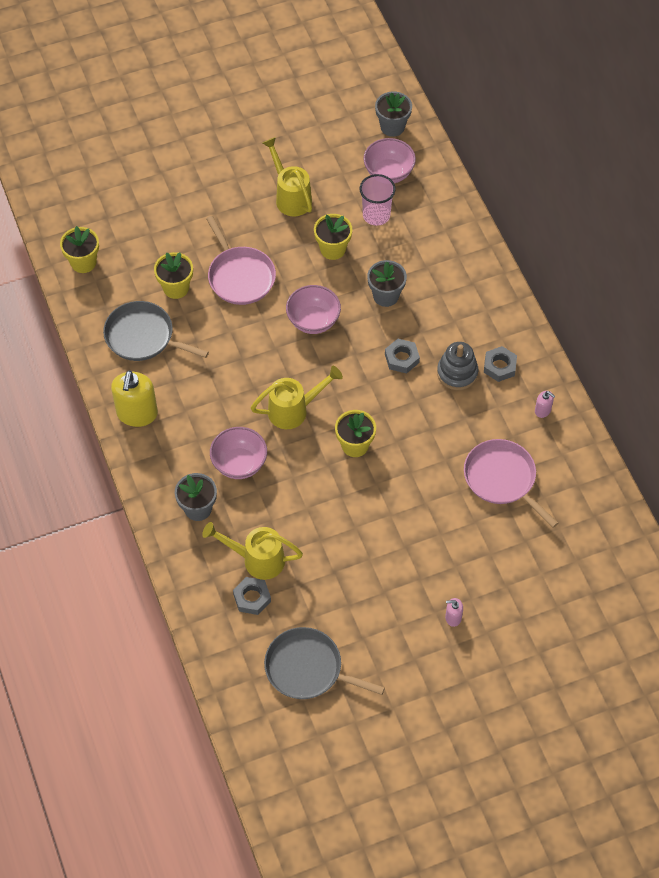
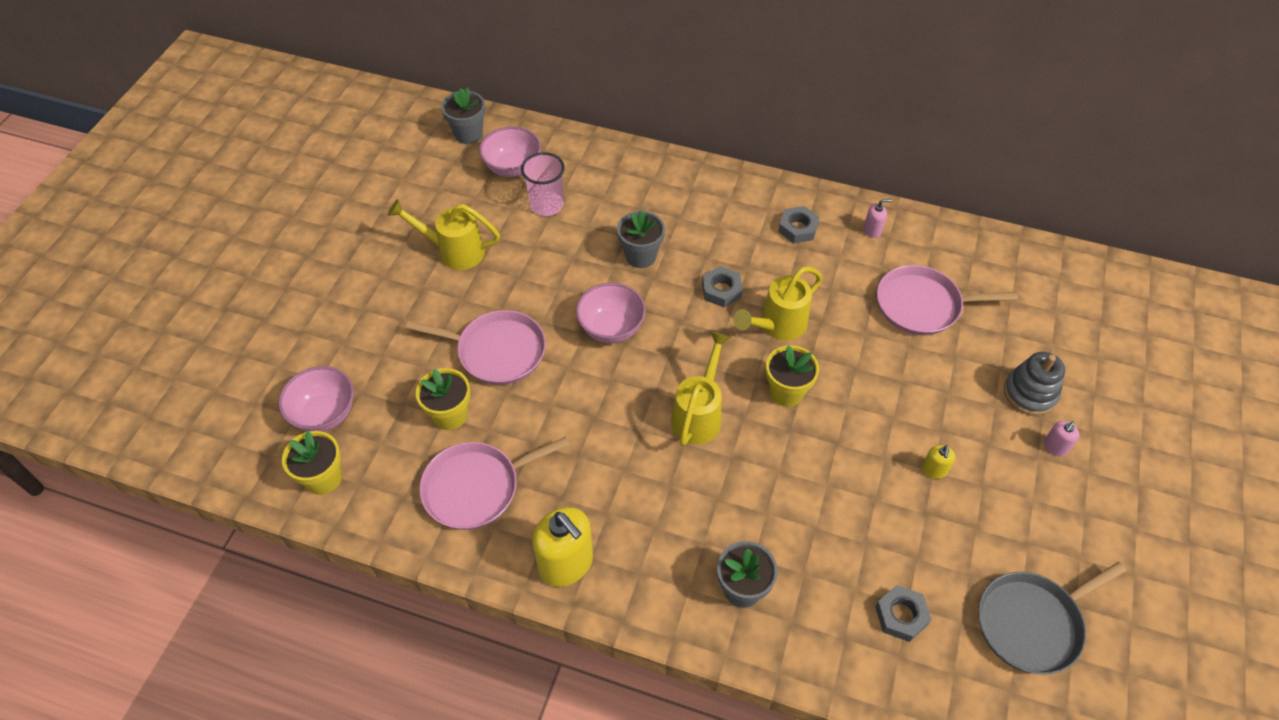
camera: 50 degrees left, 5 degrees down
grey pan [103,301,209,361] -> pink pan [419,437,569,530]
yellow watering can [202,522,303,580] -> yellow watering can moved to [733,266,823,341]
pink bowl [210,427,267,479] -> pink bowl moved to [278,366,354,432]
yellow flower pot [314,214,352,260] -> none
grey stacking toy [437,342,479,390] -> grey stacking toy moved to [1004,352,1065,416]
none -> yellow soap dispenser [922,445,955,479]

